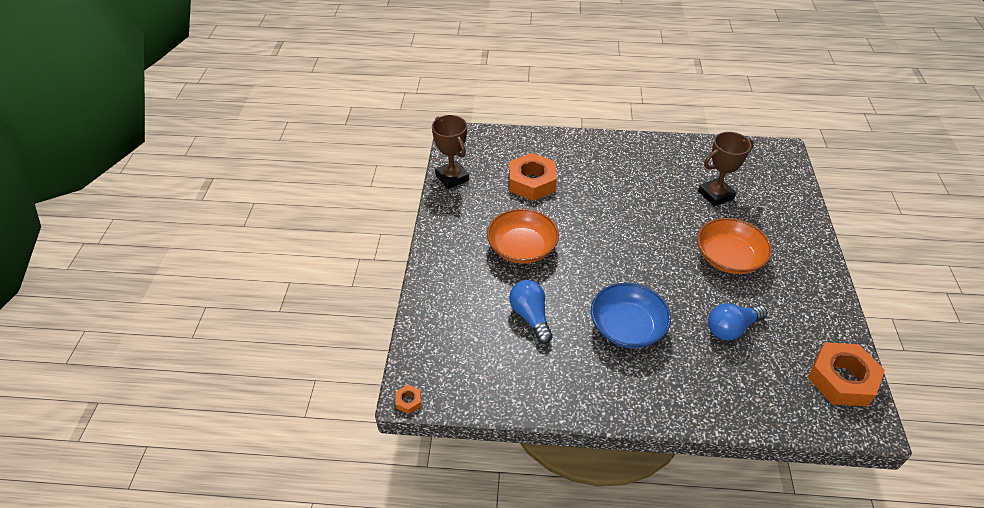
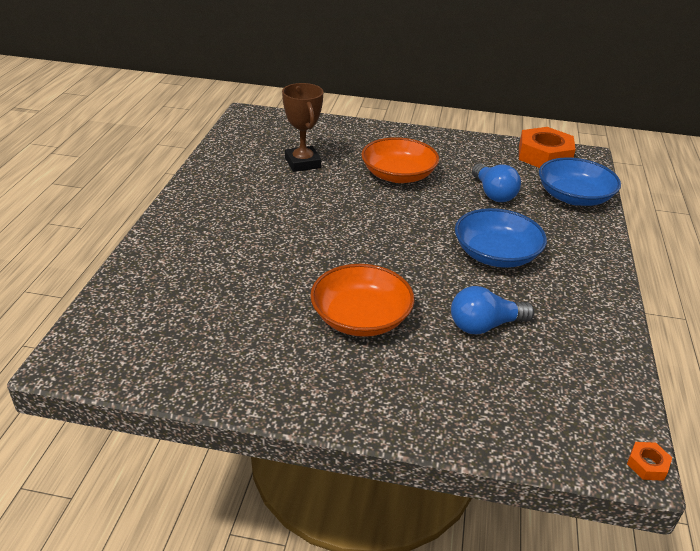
camera: 85 degrees left, 10 degrees down
brown trophy [432,115,469,189] -> none
orange nut [509,153,557,201] -> none
none -> blue bowl [539,158,621,206]

